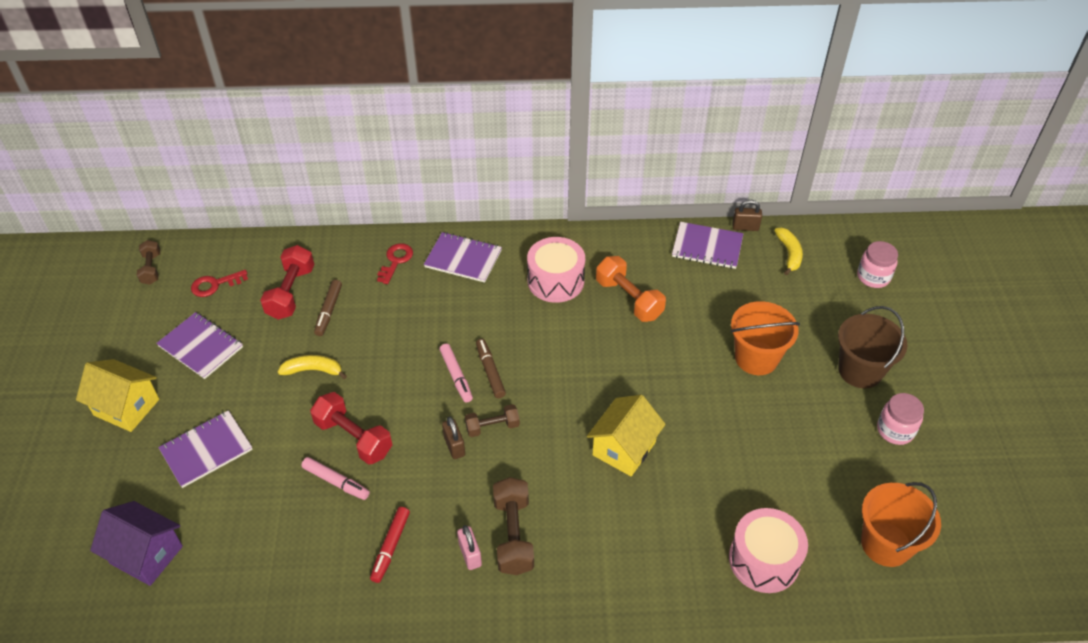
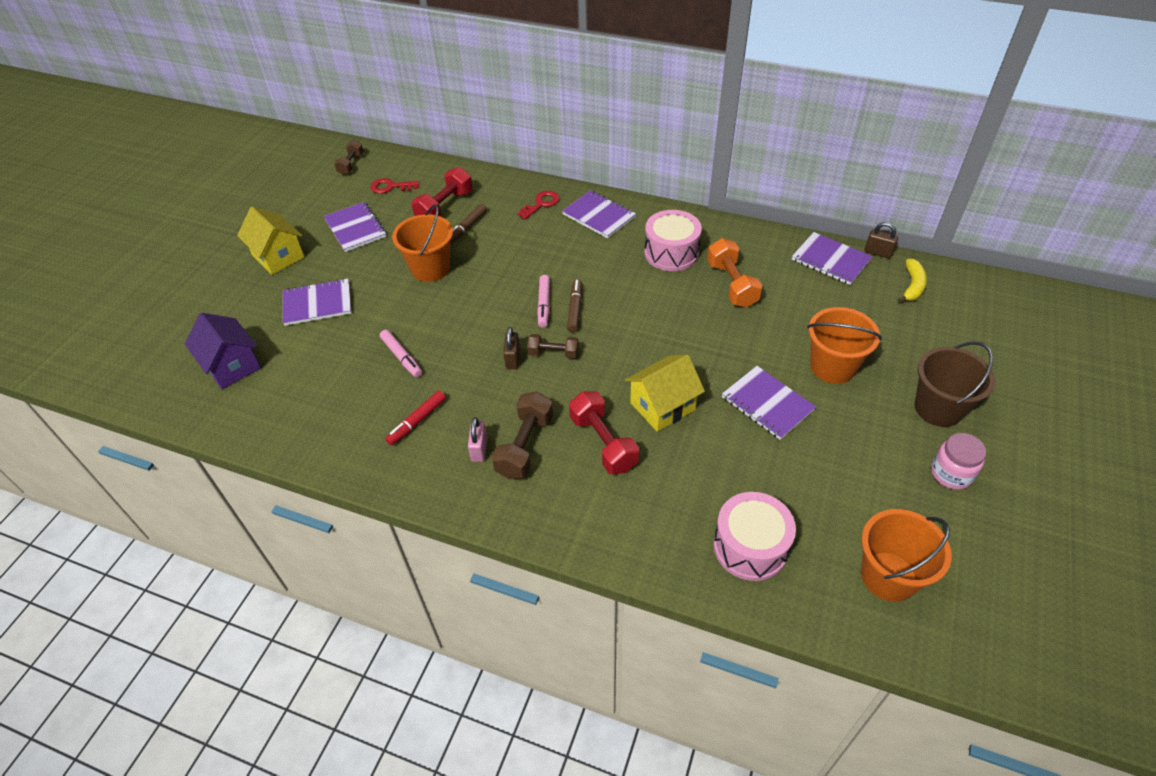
camera: 25 degrees right, 0 degrees up
yellow banana [278,355,347,379] -> orange bucket [392,204,453,282]
red dumbbell [310,392,392,464] -> red dumbbell moved to [569,391,639,474]
pink jar [857,241,898,288] -> none
none -> purple notebook [722,366,816,440]

